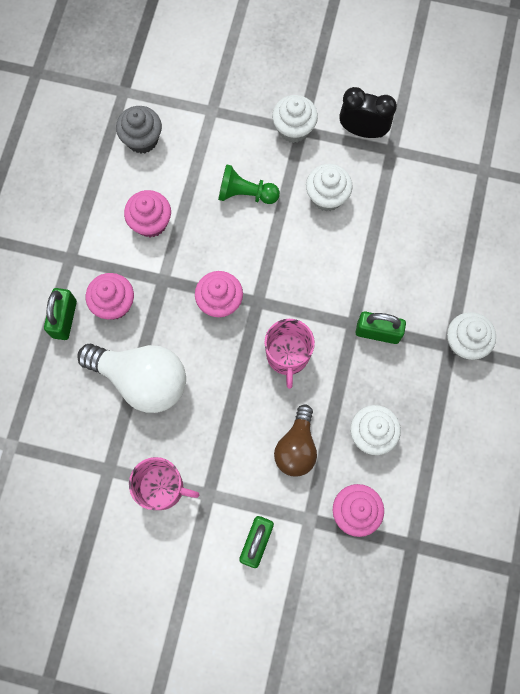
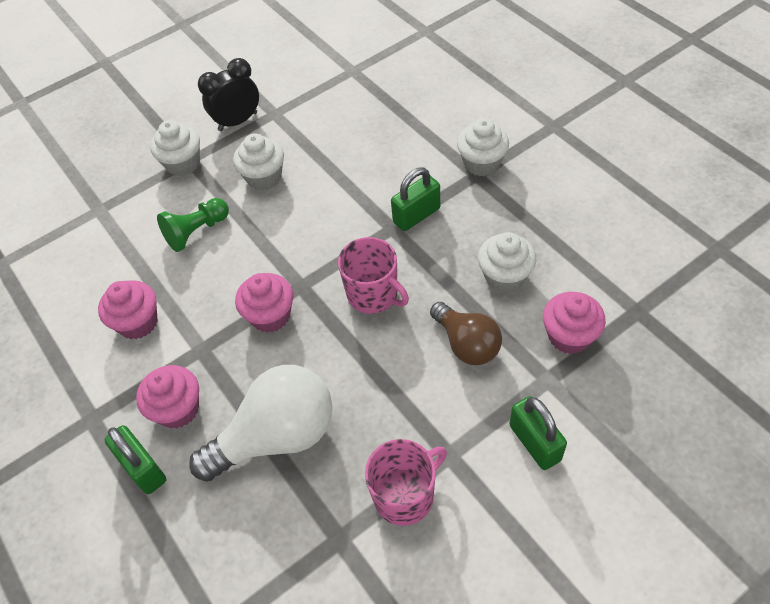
camera: 45 degrees left, 20 degrees down
grey cupcake [116,106,162,153] -> none

